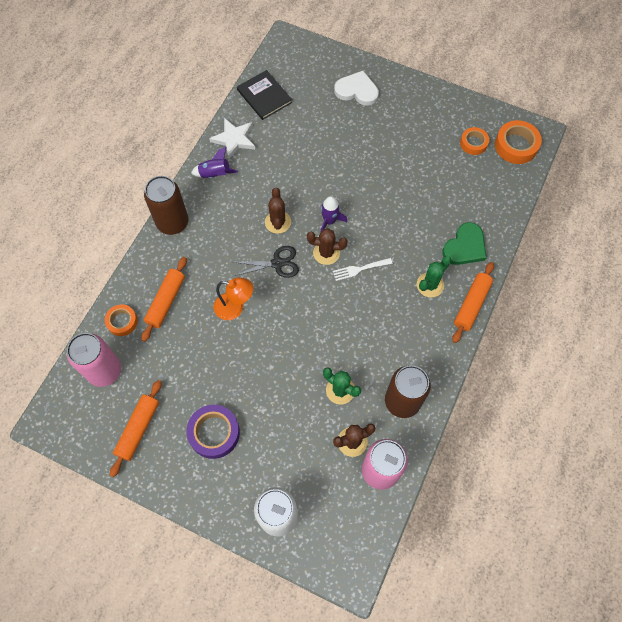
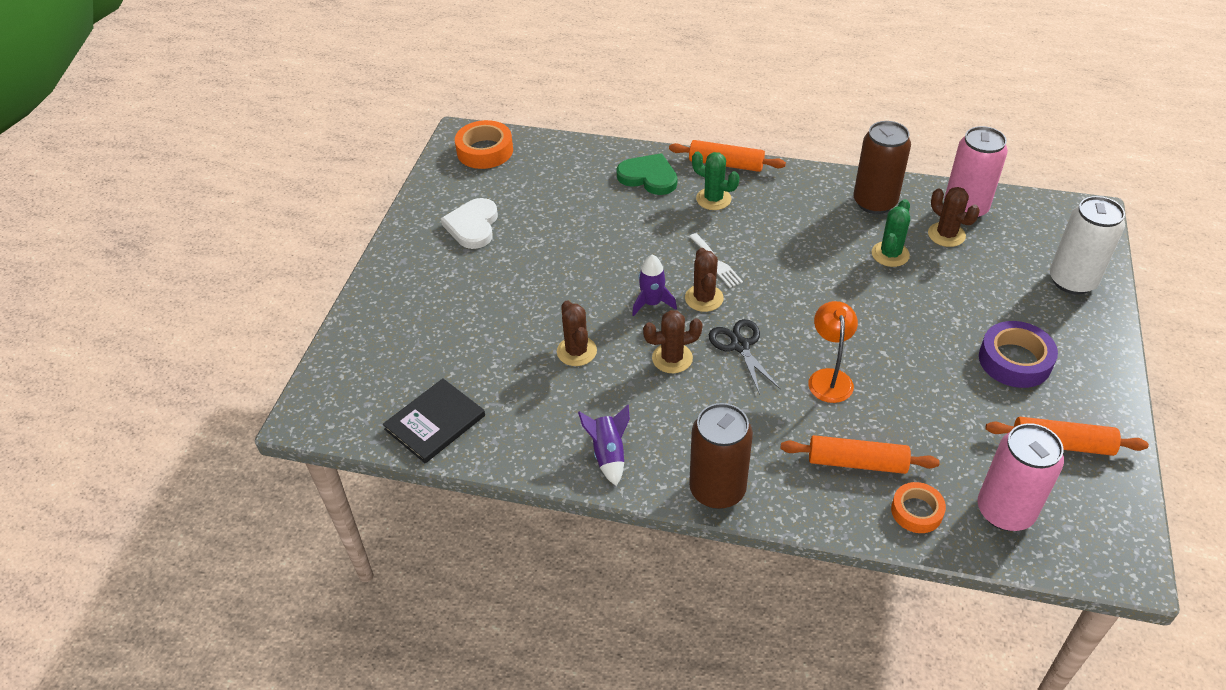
camera: 100 degrees left, 20 degrees down
white star [209,118,255,159] -> none
white heart [334,71,379,106] -> white heart moved to [441,198,498,249]
orange tape [460,127,489,155] -> none
none -> brown cactus [557,300,597,366]

